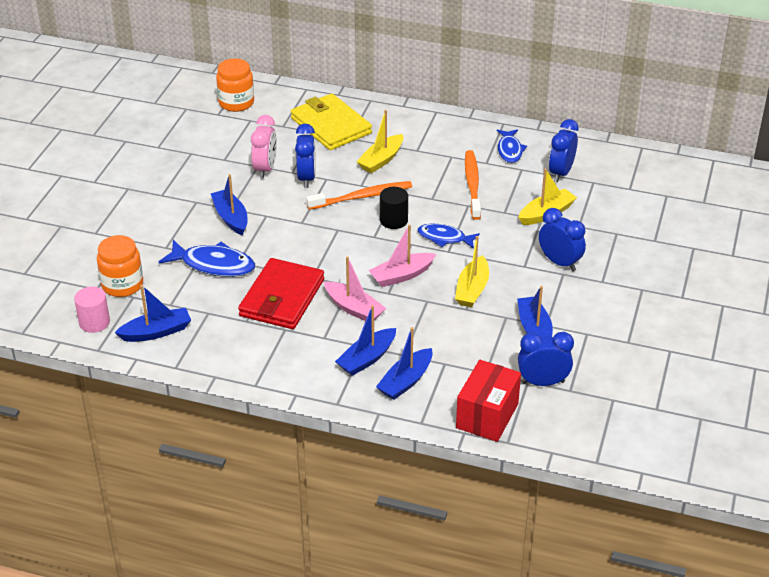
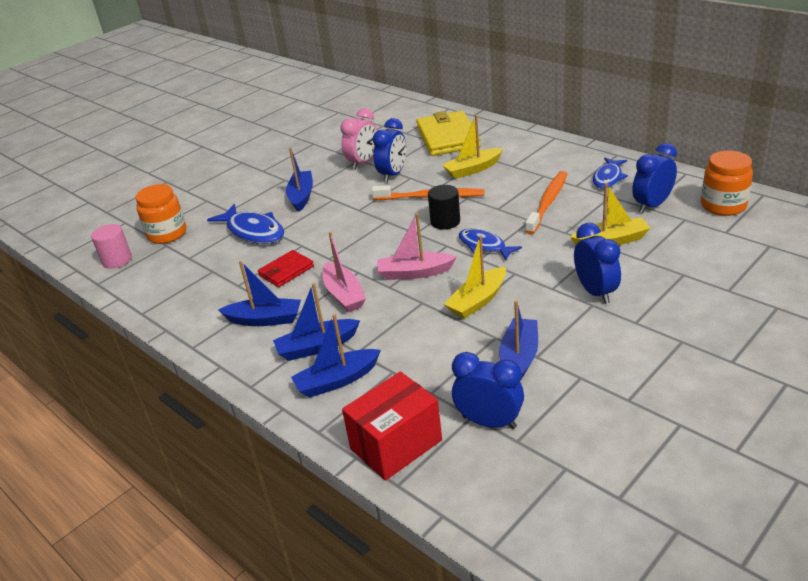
camera: 30 degrees right, 5 degrees down
blue boat [115,285,191,342] -> blue boat moved to [218,261,301,326]
orange jar [216,59,254,112] -> orange jar moved to [701,151,753,216]
red wallet [238,258,324,329] -> red wallet [258,250,314,287], size x0.54

